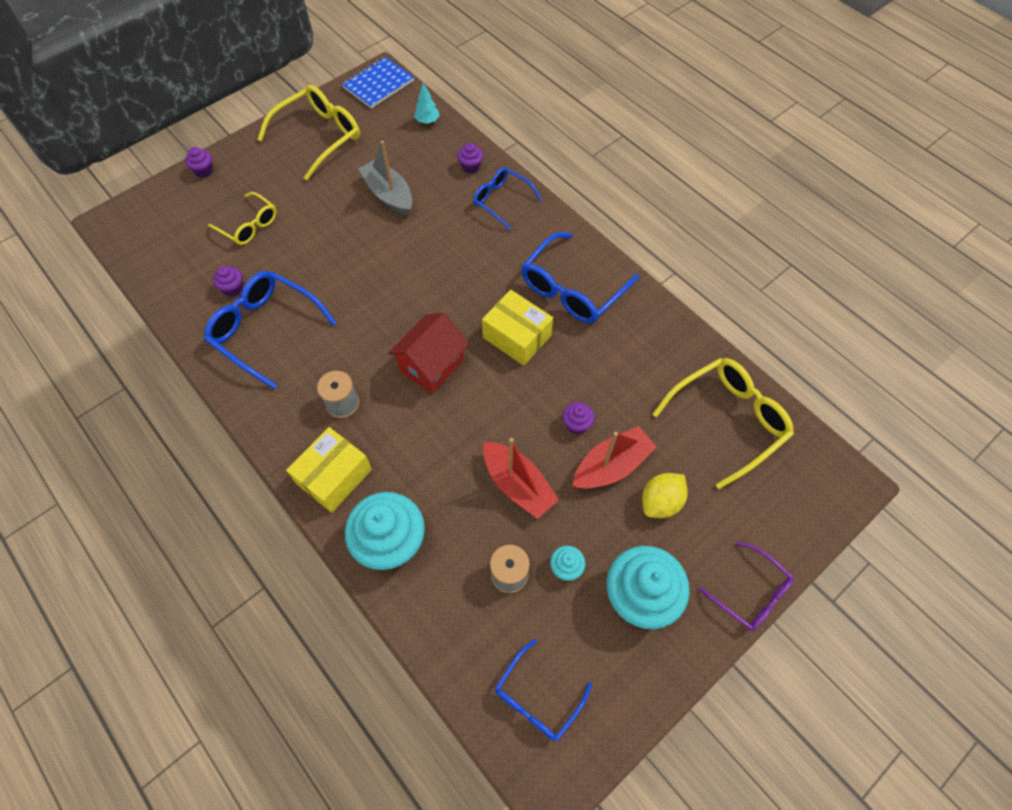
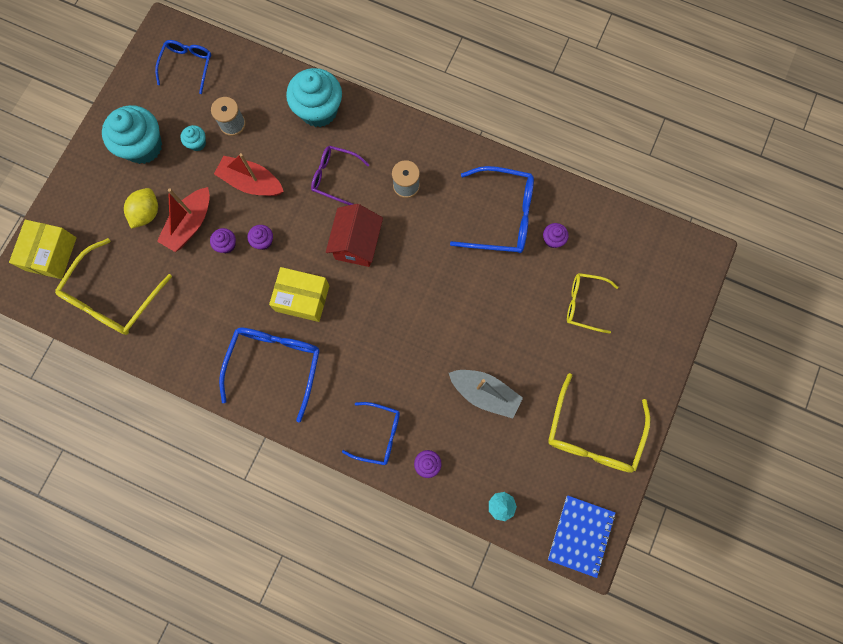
camera: 155 degrees right, 15 degrees up
purple cupcake [185,147,213,178] -> purple cupcake moved to [247,225,273,250]
yellow box [286,427,372,513] -> yellow box moved to [9,220,77,279]
purple glasses [698,541,794,631] -> purple glasses moved to [311,146,370,205]

